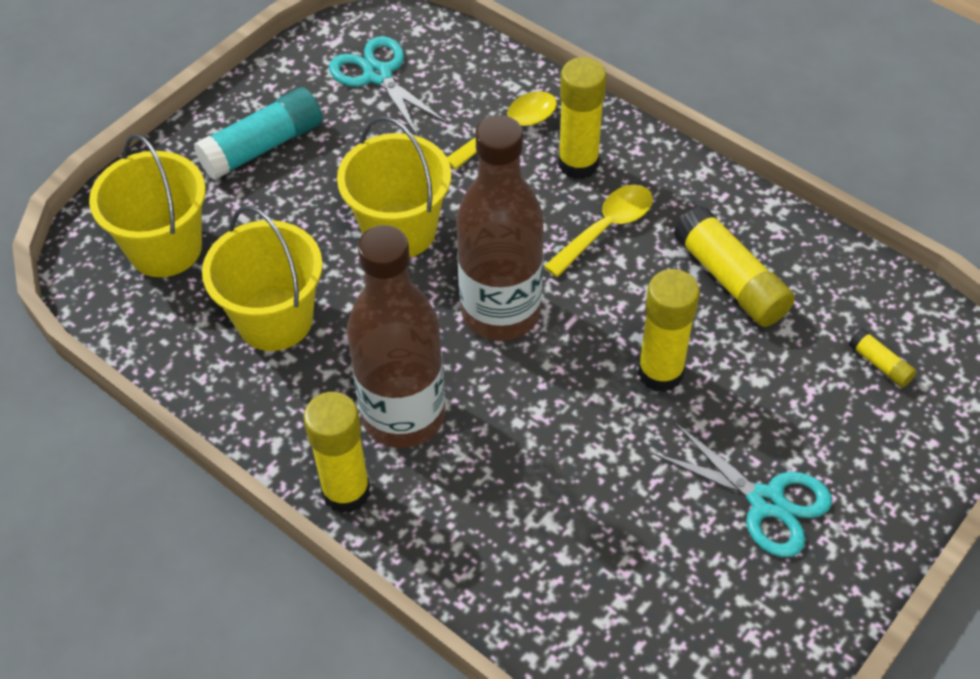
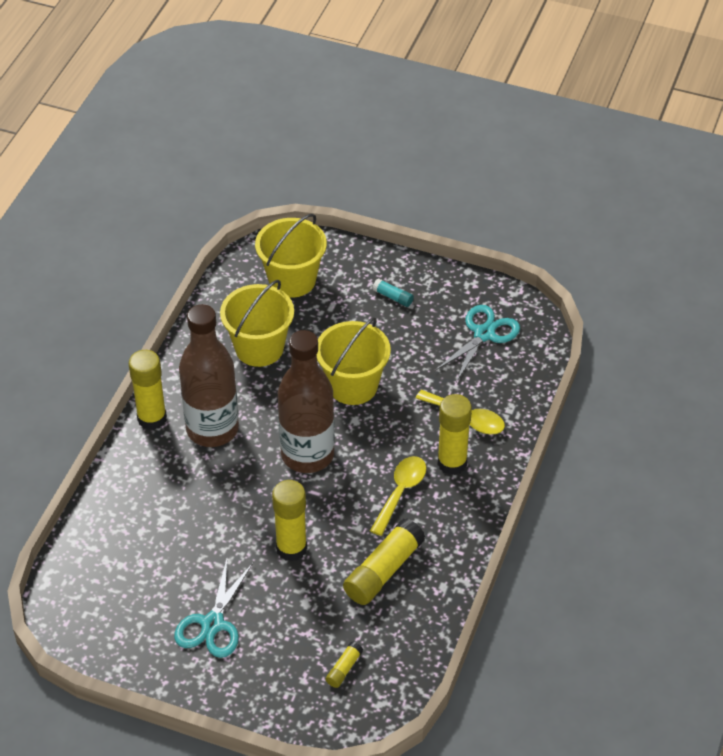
camera: 70 degrees right, 5 degrees down
turquoise glue stick [194,87,322,180] -> turquoise glue stick [373,278,414,307], size x0.48
yellow spoon [544,185,653,277] -> yellow spoon turned 90 degrees counterclockwise [370,456,426,536]

